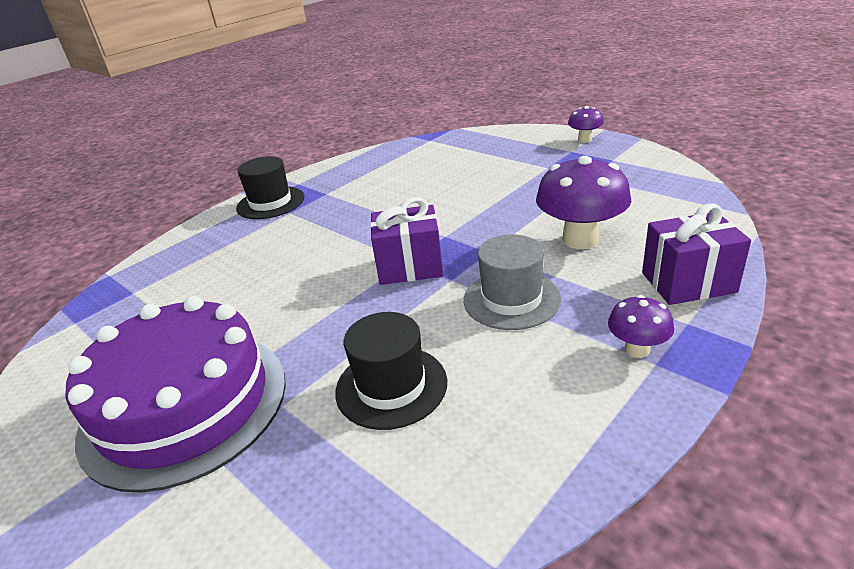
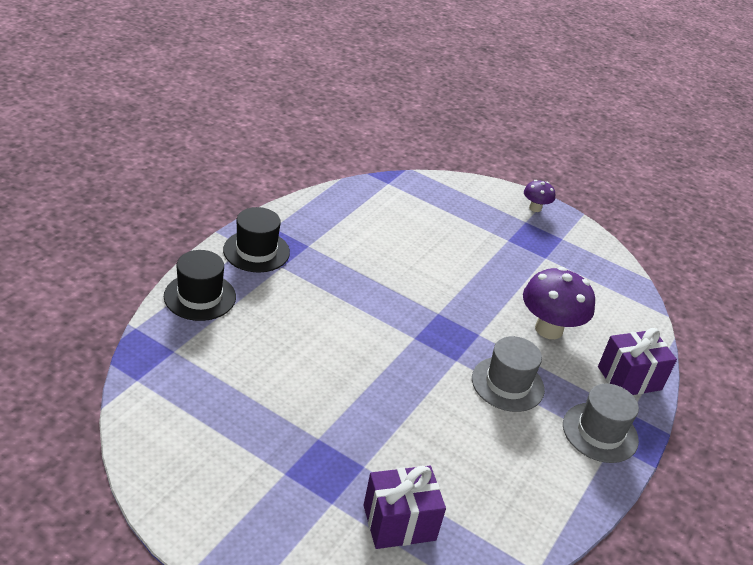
camera: 20 degrees left, 5 degrees up
purple cake [66,296,286,493] -> none
black hat [335,312,447,430] -> black hat moved to [164,250,236,321]
purple gift [370,197,443,285] -> purple gift moved to [363,466,446,549]
purple mushroom [608,295,674,358] -> grey hat [563,384,639,463]

